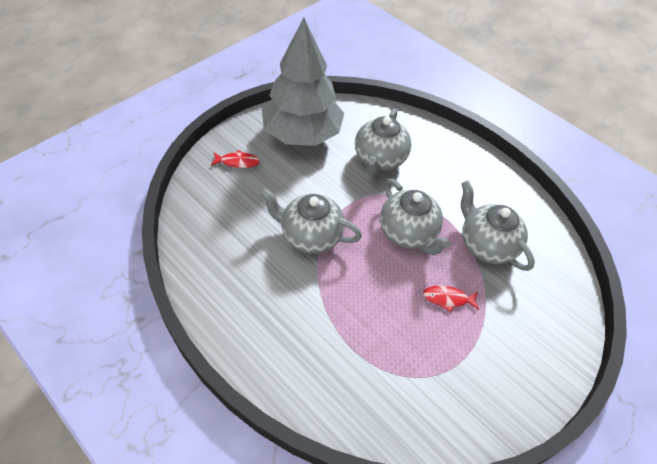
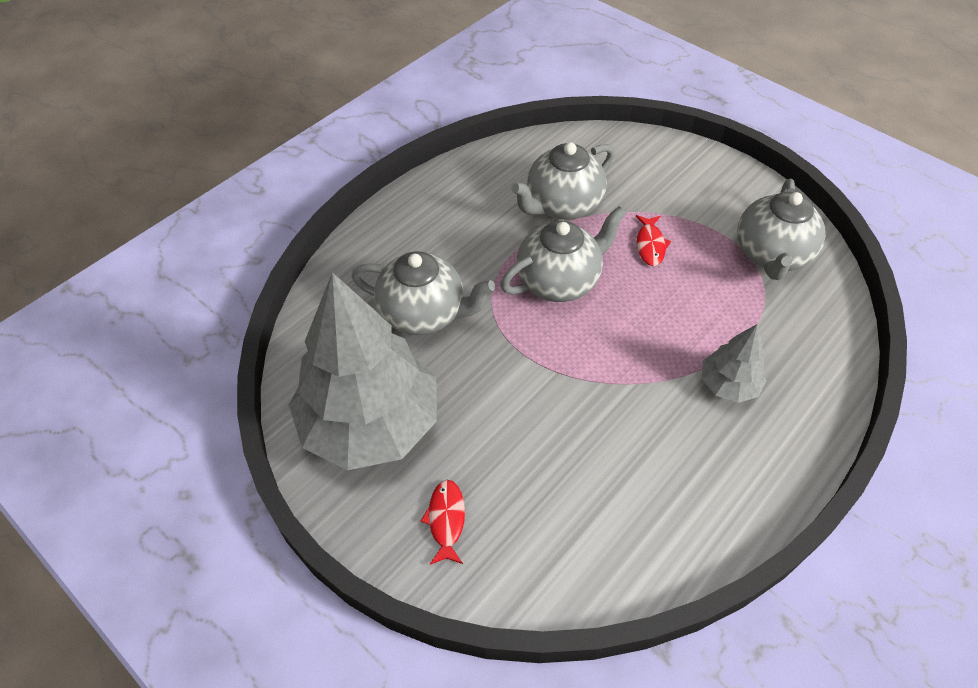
camera: 90 degrees left, 0 degrees up
grey teapot [260,188,362,254] -> grey teapot moved to [737,179,826,280]
none -> grey tree [702,324,766,403]

